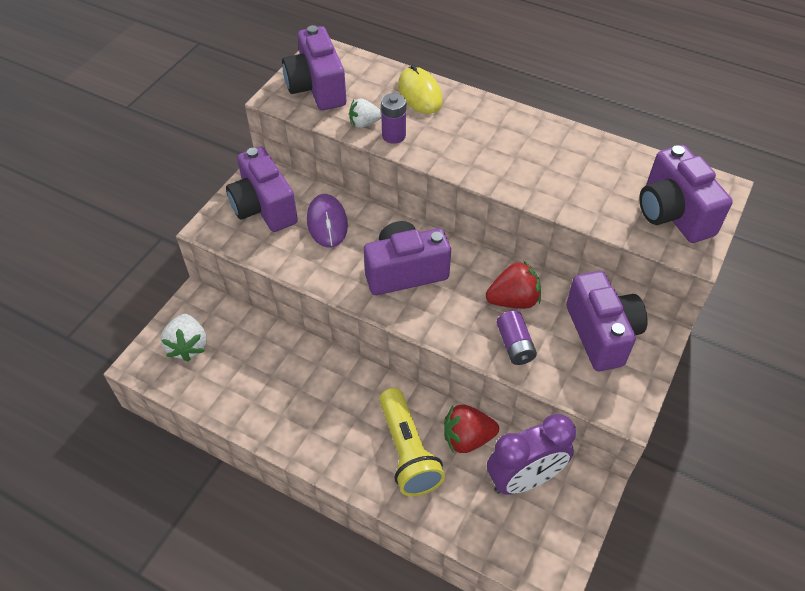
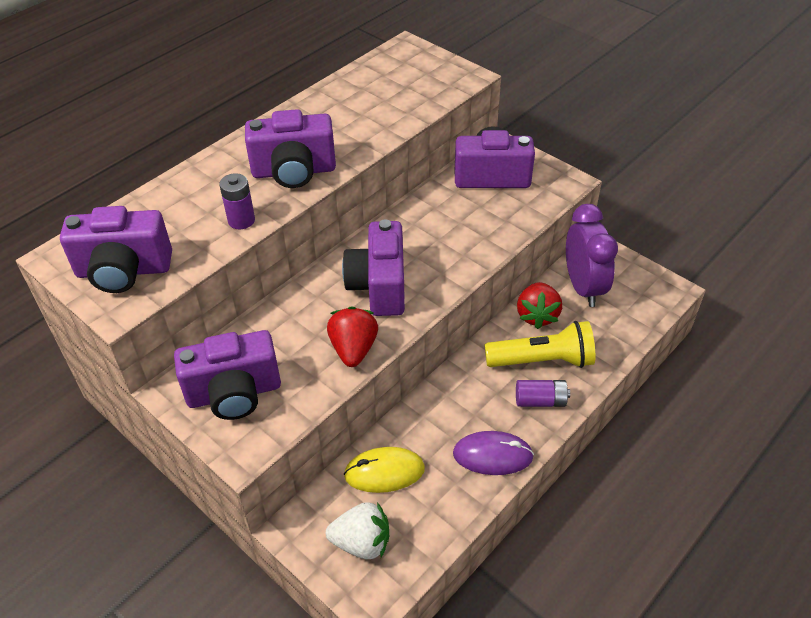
camera: 75 degrees left, 5 degrees down
purple mouse [307,194,348,248] -> purple mouse moved to [453,431,534,475]
white strawberry [349,98,382,128] -> none
yellow mouse [398,65,443,114] -> yellow mouse moved to [344,447,425,493]
red strawberry [486,260,541,309] -> red strawberry moved to [327,306,378,367]
purple battery [496,311,537,365] -> purple battery moved to [516,380,570,407]
purple camera [639,145,733,243] -> purple camera moved to [245,109,336,188]

